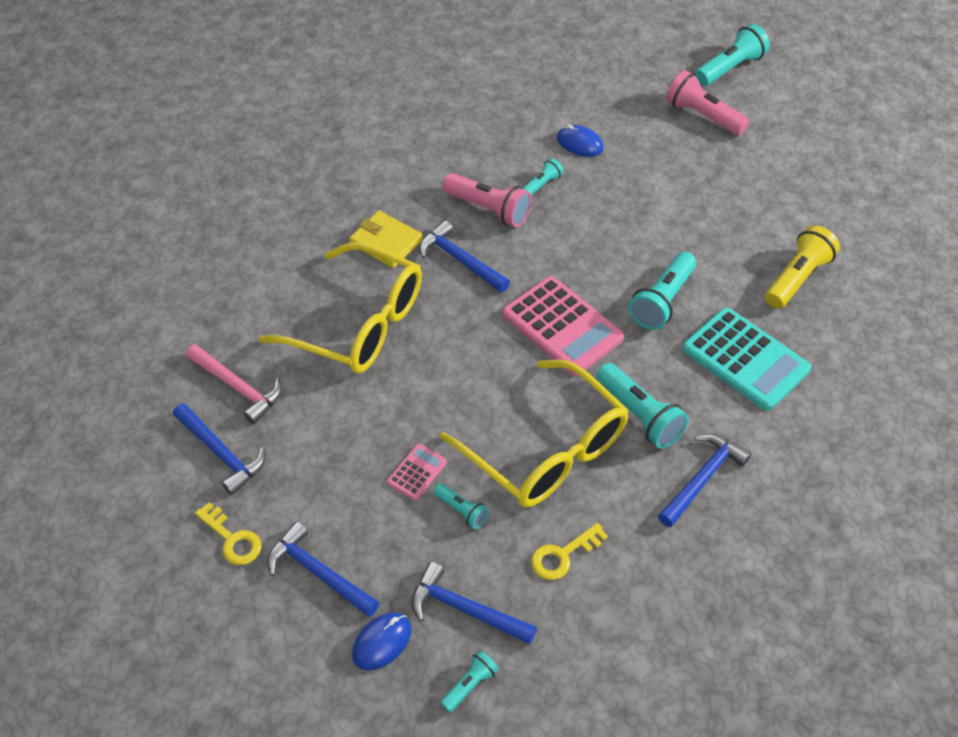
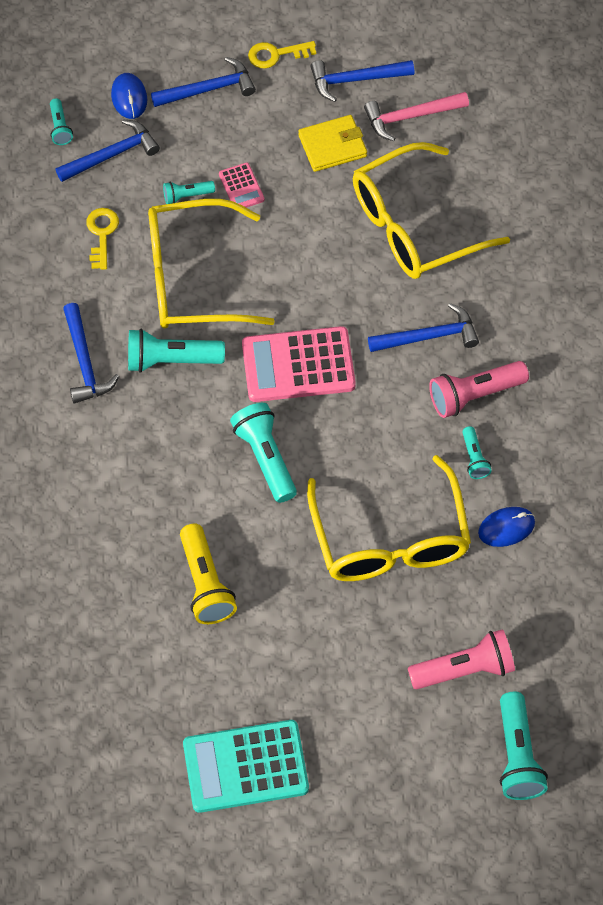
camera: 125 degrees right, 10 degrees up
yellow wallet [349,211,423,268] -> yellow wallet moved to [298,115,367,172]
turquoise calculator [682,308,811,411] -> turquoise calculator moved to [183,720,309,813]
none -> yellow glasses [307,455,471,581]

